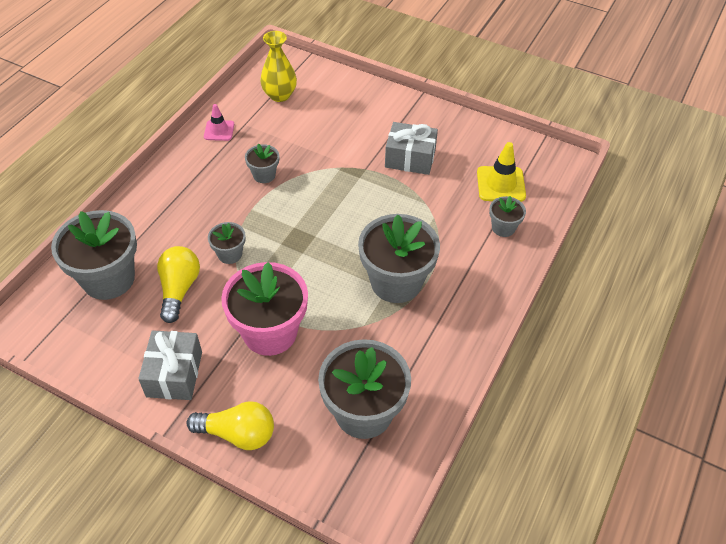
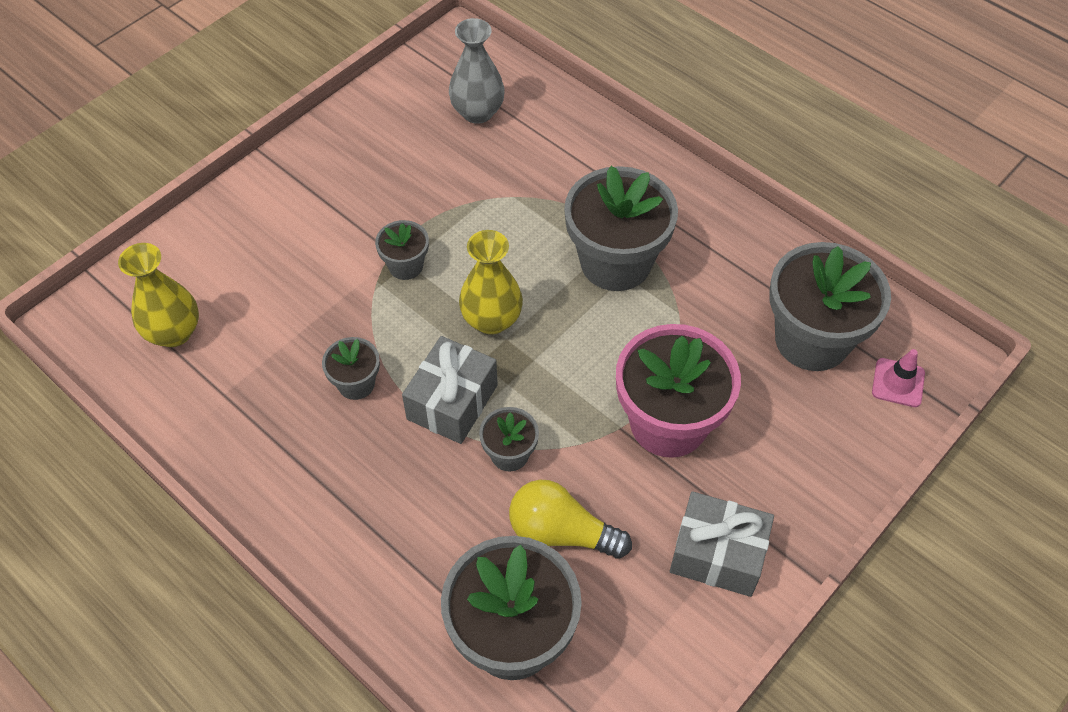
camera: 75 degrees left, 5 degrees up
yellow light bulb [187,401,274,450] -> none
pink traffic cone [204,104,234,141] -> pink traffic cone moved to [872,349,925,407]
grey gift [385,122,438,175] -> grey gift moved to [402,336,498,444]
yellow traffic cone [477,142,526,202] -> grey vase [449,18,505,124]
grey flower pot [489,196,526,237] -> grey flower pot moved to [375,220,429,280]
none -> yellow vase [459,230,523,335]

